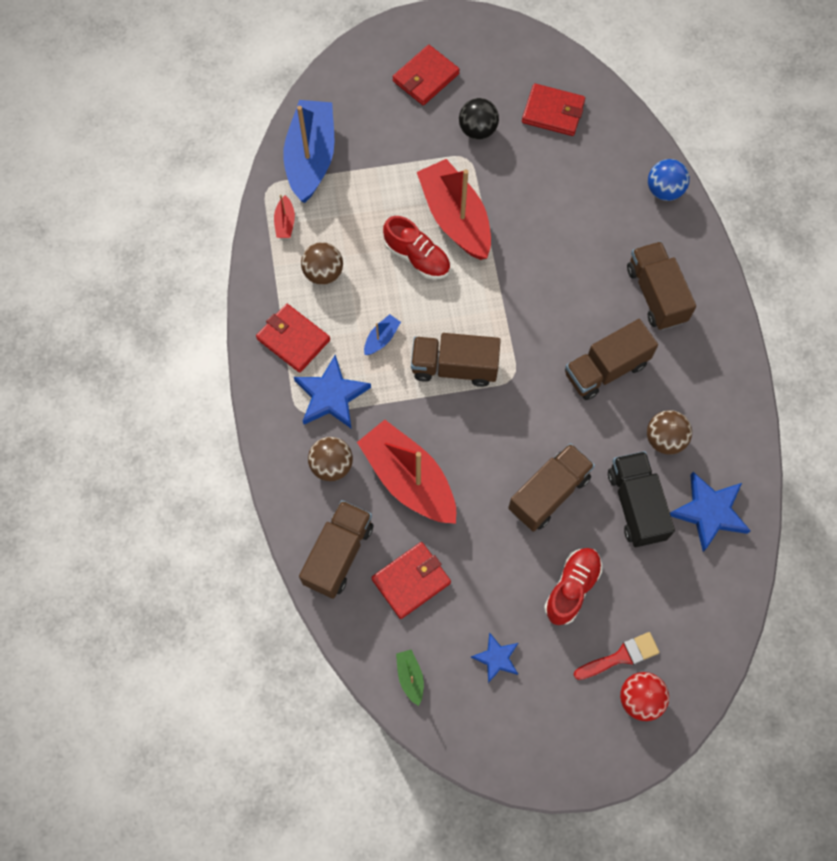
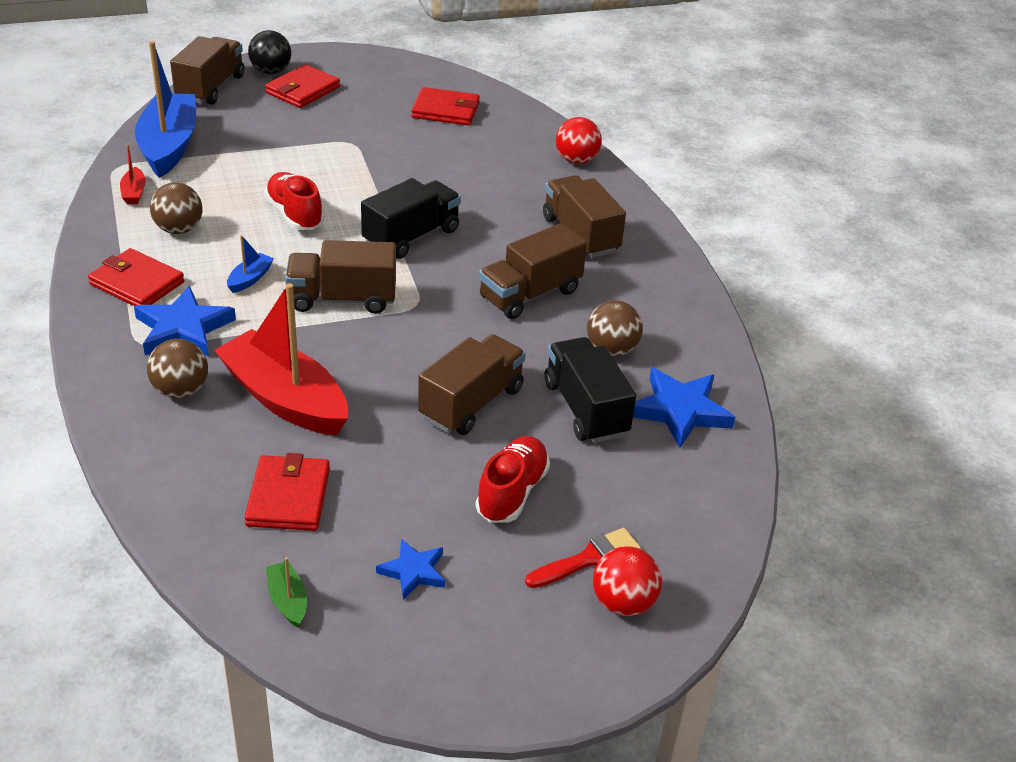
camera: 10 degrees left, 30 degrees down
brown truck [299,500,373,599] -> brown truck moved to [170,36,245,105]
red wallet [371,542,451,619] -> red wallet turned 45 degrees counterclockwise [245,453,330,531]
red shoe [383,216,450,280] -> red shoe turned 150 degrees counterclockwise [264,172,324,230]
red boat [417,159,491,260] -> none
black ball [459,98,499,140] -> black ball moved to [248,30,291,74]
blue ball [648,159,690,201] -> red ball [556,117,602,164]
none -> black truck [361,178,461,259]

